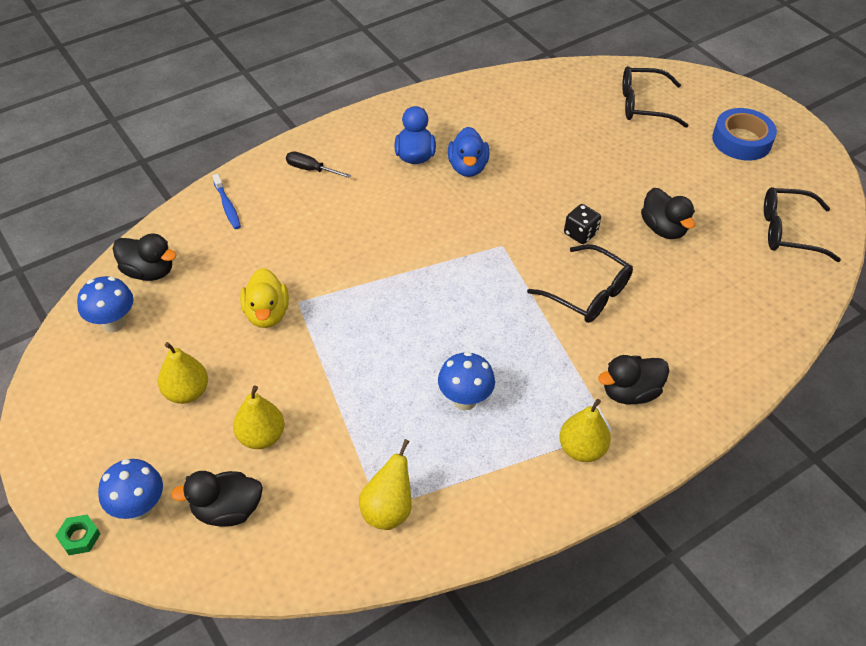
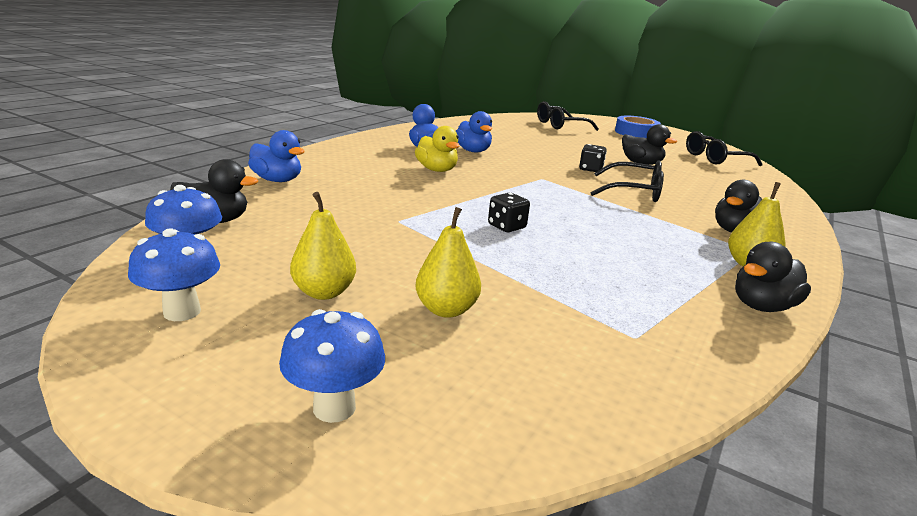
camera: 25 degrees left, 25 degrees down
green nut [55,515,100,555] -> none
black duck [171,471,263,527] -> black duck moved to [735,242,811,312]
blue toothbrush [212,174,241,229] -> blue duck [248,130,305,182]
yellow duck [240,268,289,328] -> yellow duck moved to [415,126,460,172]
black screwdriver [286,152,351,178] -> none
yellow pear [359,439,412,530] -> none
blue mushroom [438,352,495,410] -> blue mushroom moved to [128,228,220,321]
none -> black dice [488,193,530,232]

